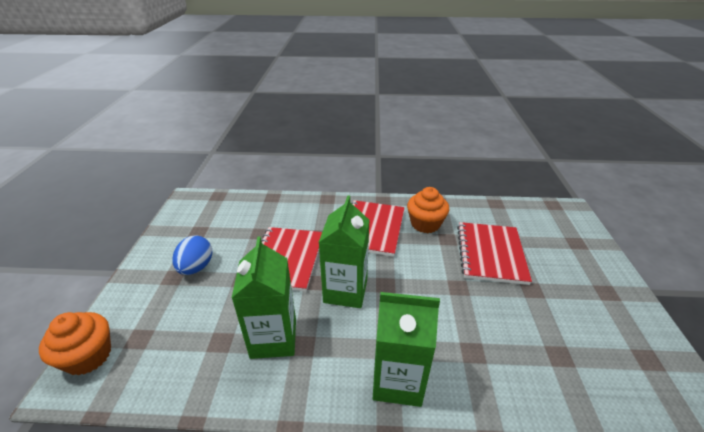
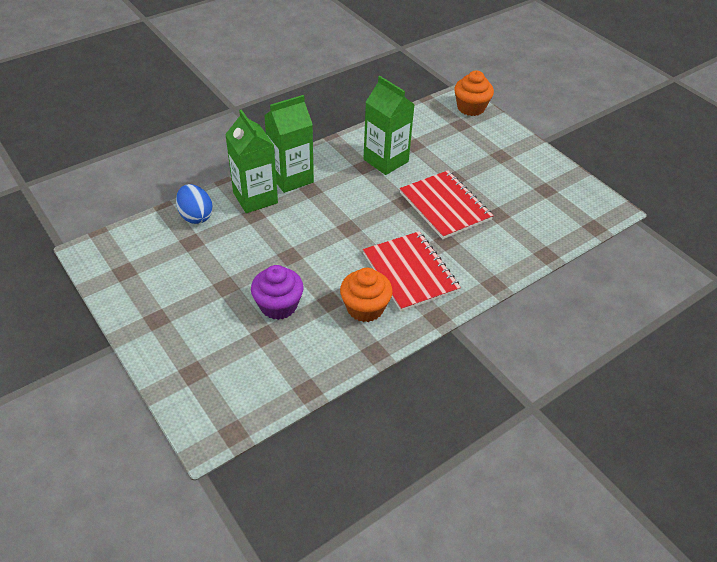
camera: 140 degrees right, 10 degrees up
blue egg [172,235,212,275] -> blue egg moved to [176,184,213,224]
green carton [318,195,369,308] -> green carton moved to [225,109,278,213]
red notebook [457,222,532,285] -> purple cupcake [251,265,304,320]

